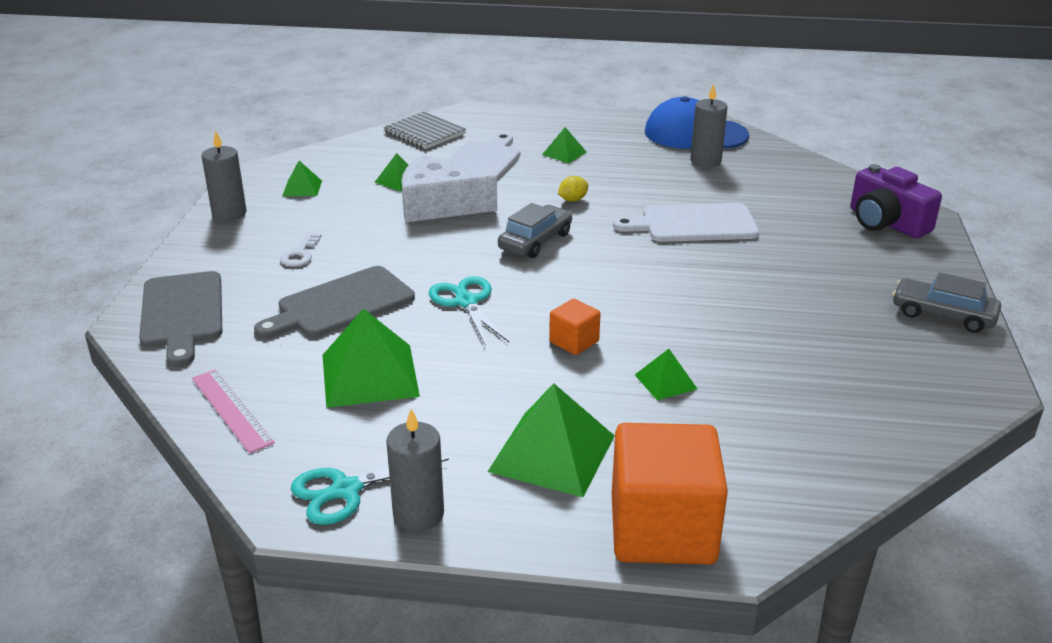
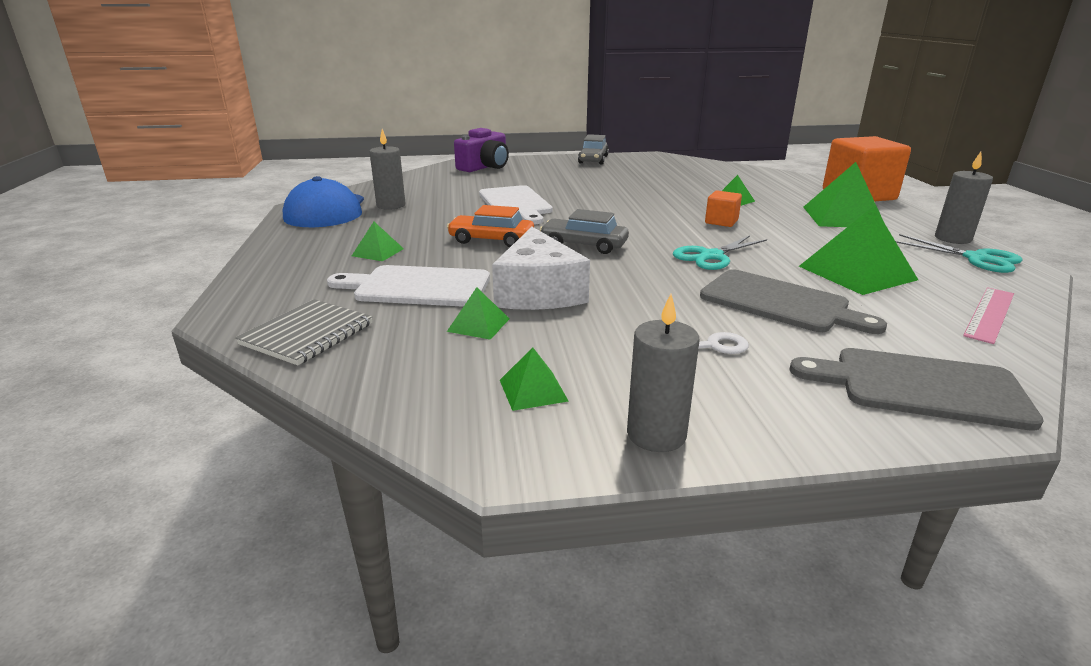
camera: 105 degrees left, 5 degrees down
grey cutting board [139,271,222,367] -> grey cutting board turned 135 degrees counterclockwise [790,348,1044,431]
yellow lemon [558,176,588,202] -> orange car [447,205,534,247]

